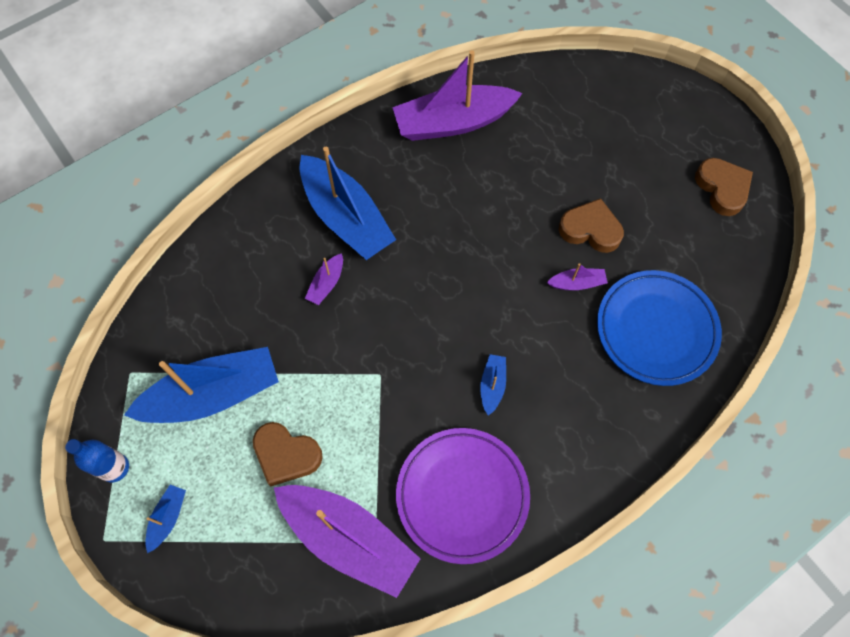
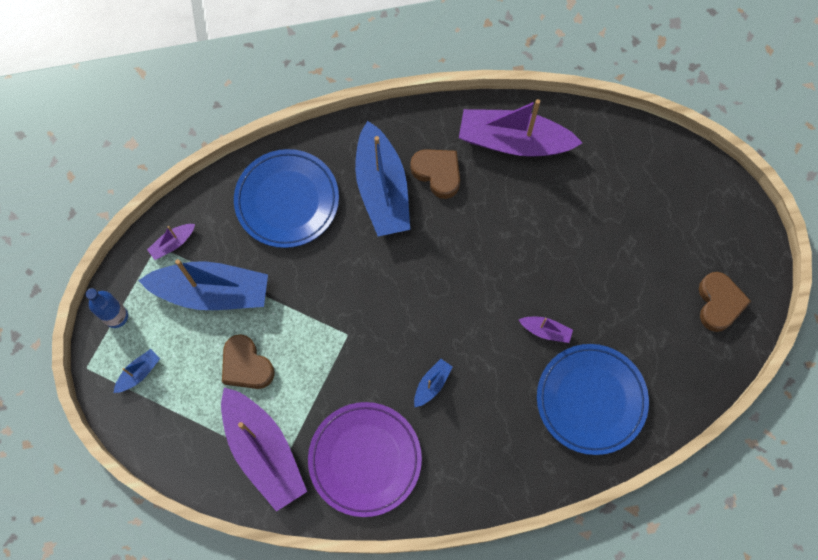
camera: 25 degrees right, 5 degrees up
purple boat [305,253,343,305] -> purple boat moved to [147,224,195,260]
brown heart [559,198,624,253] -> brown heart moved to [410,149,460,199]
none -> blue plate [234,149,339,248]

